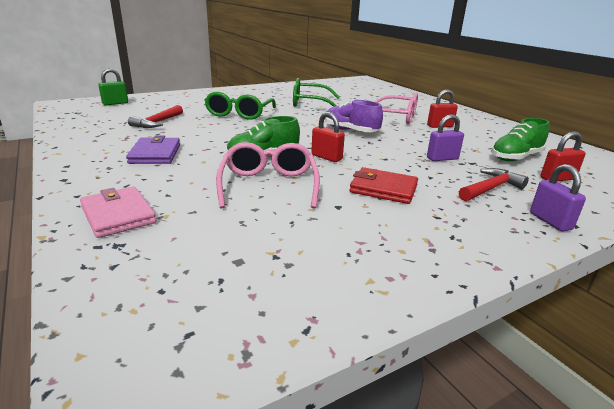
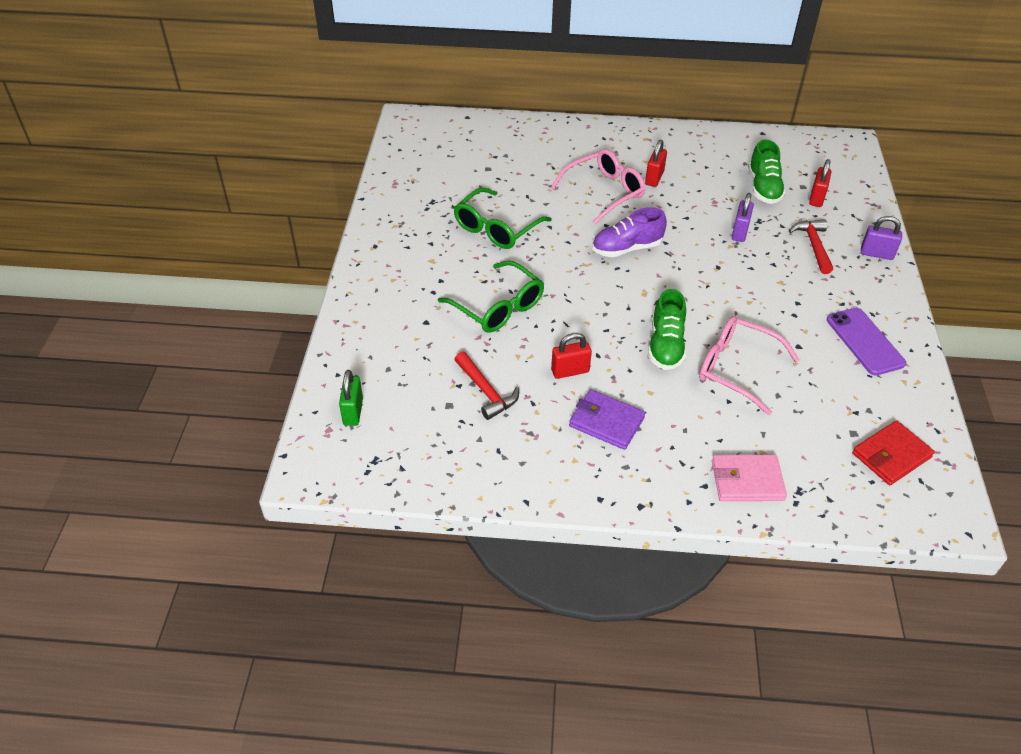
camera: 55 degrees left, 20 degrees up
red padlock [311,112,345,162] -> red padlock moved to [551,333,592,379]
red wallet [349,167,418,204] -> red wallet moved to [852,420,935,485]
none -> purple phone [827,308,906,376]

